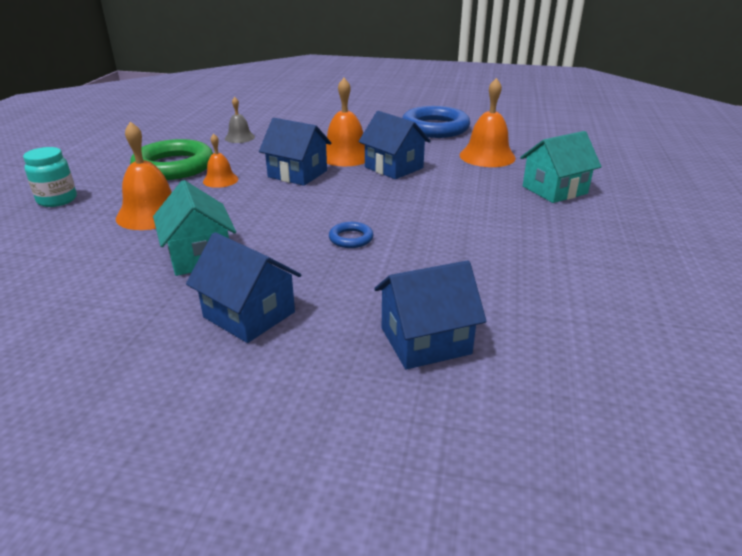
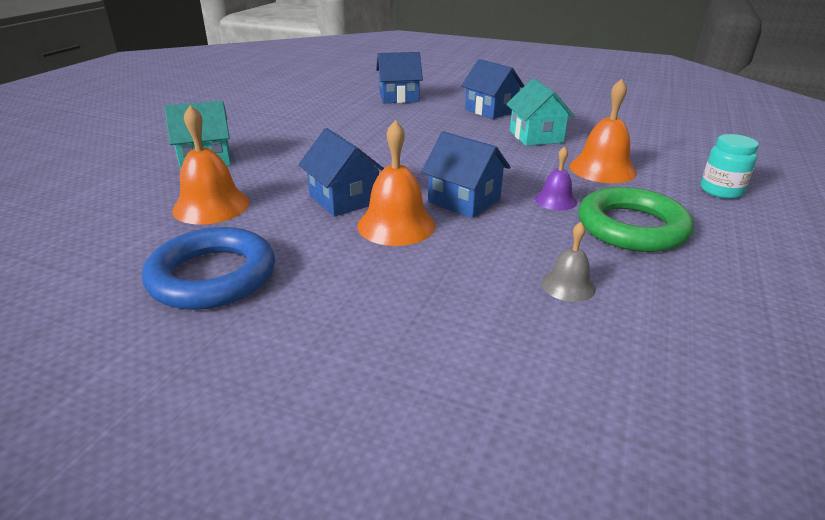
camera: 170 degrees left, 0 degrees up
orange bell [203,134,238,188] -> purple bell [535,146,577,210]
blue ring [329,222,374,248] -> none

